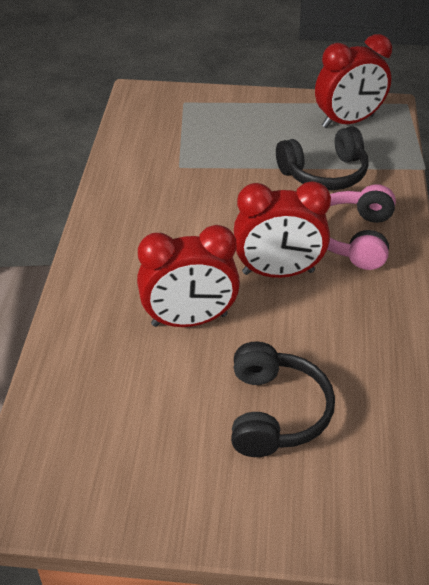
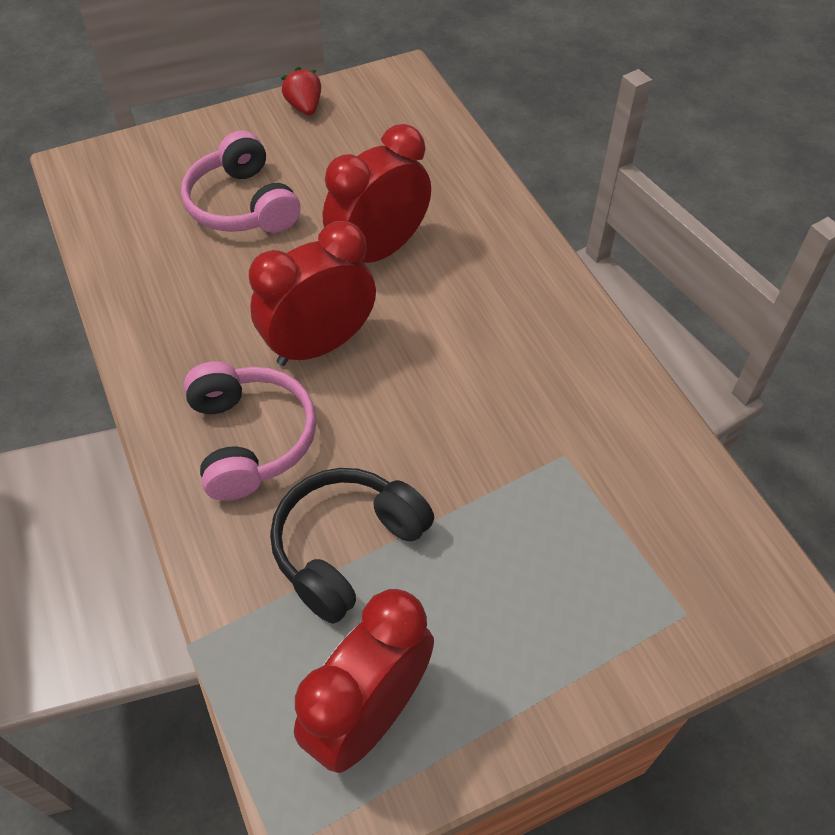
camera: 150 degrees right, 10 degrees up
black headphones [231,342,335,457] -> pink headphones [181,131,300,233]
none -> red strawberry [281,67,321,115]

